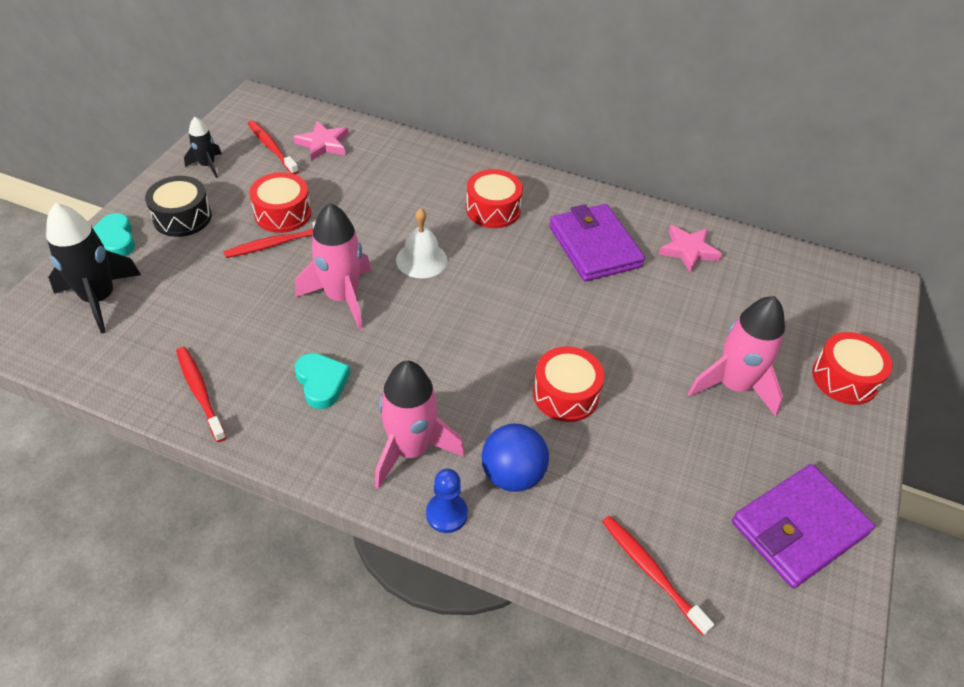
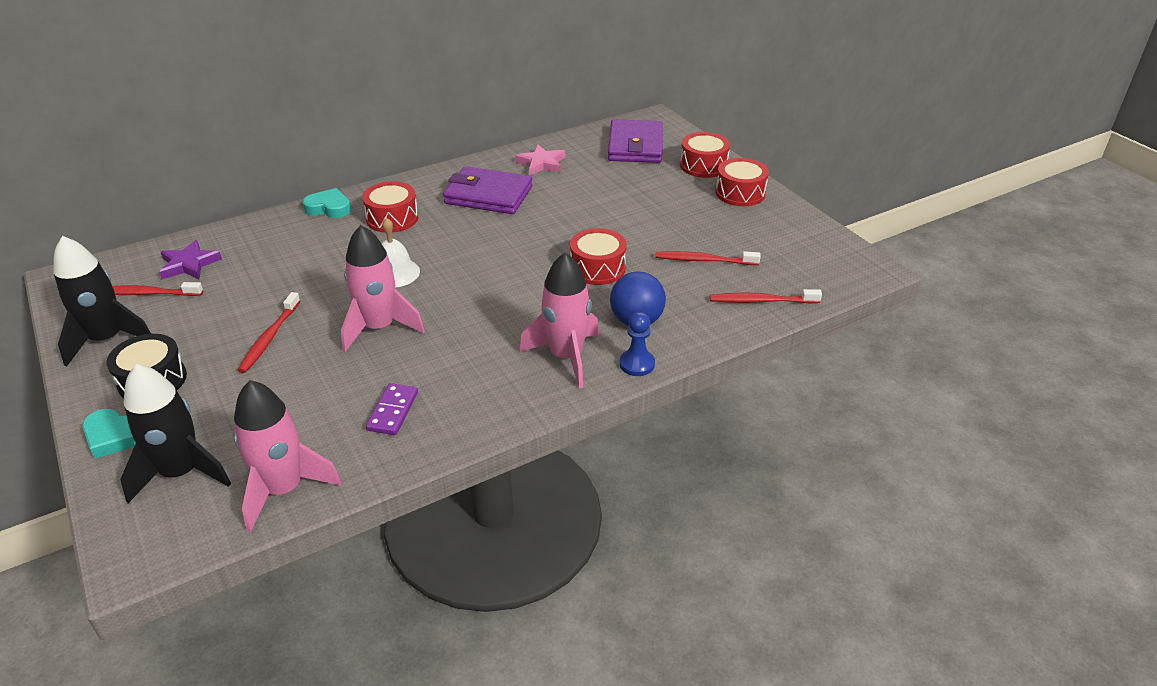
camera: 50 degrees left, 10 degrees down
red toothbrush [176,347,227,442] -> red toothbrush moved to [655,251,761,265]
black rocket [184,117,222,178] -> black rocket [53,236,151,367], size x1.84
red drum [249,172,311,233] -> red drum moved to [715,158,769,206]
pink star [293,121,349,161] -> purple star [159,240,222,279]
turquoise heart [295,353,351,409] -> turquoise heart moved to [302,188,351,218]
pink rocket [688,296,785,417] -> pink rocket moved to [234,380,341,532]
purple wallet [732,464,875,588] -> purple wallet moved to [608,119,663,163]
none -> purple domino [366,383,418,435]

